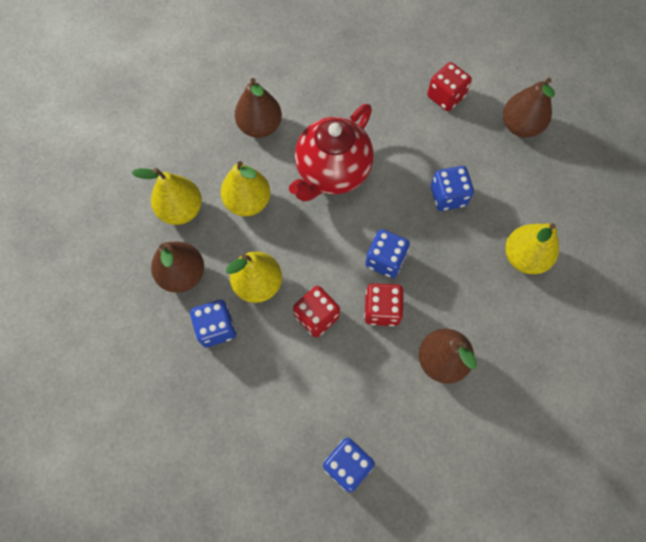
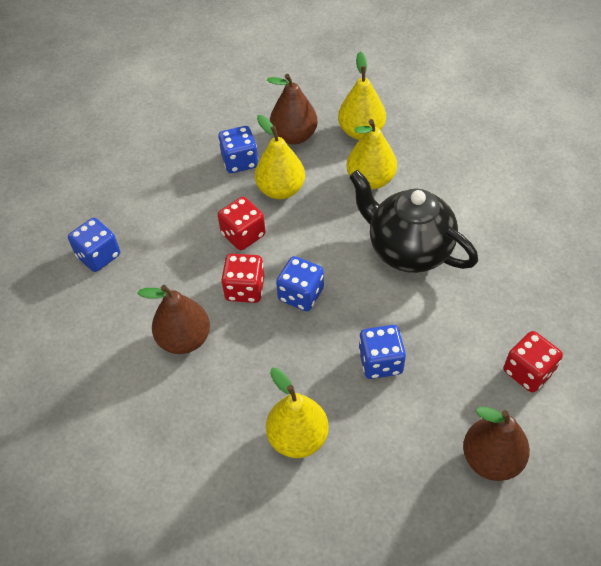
camera: 95 degrees right, 15 degrees down
brown pear [235,78,282,138] -> none
red teapot [289,104,374,201] -> black teapot [349,170,478,273]

